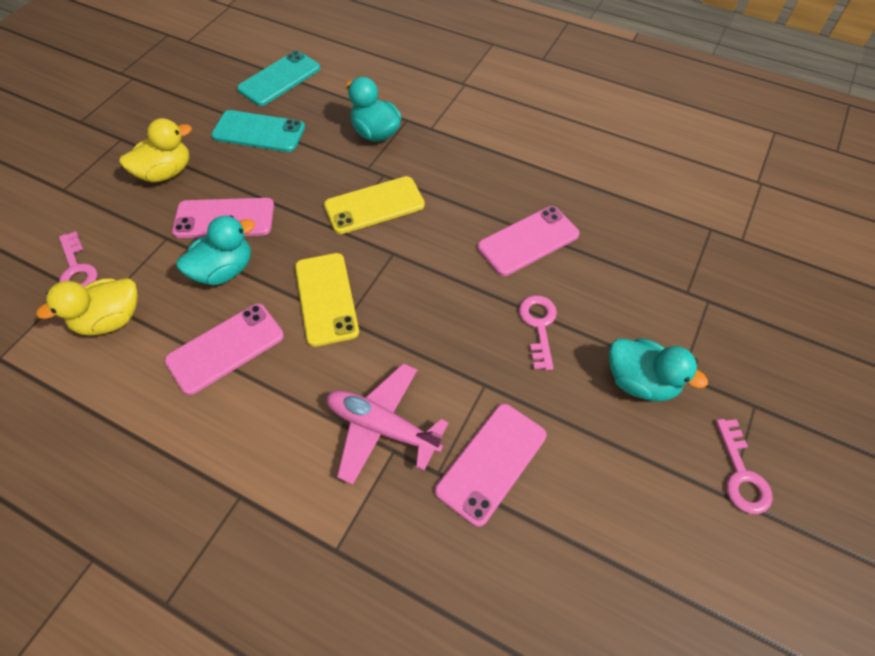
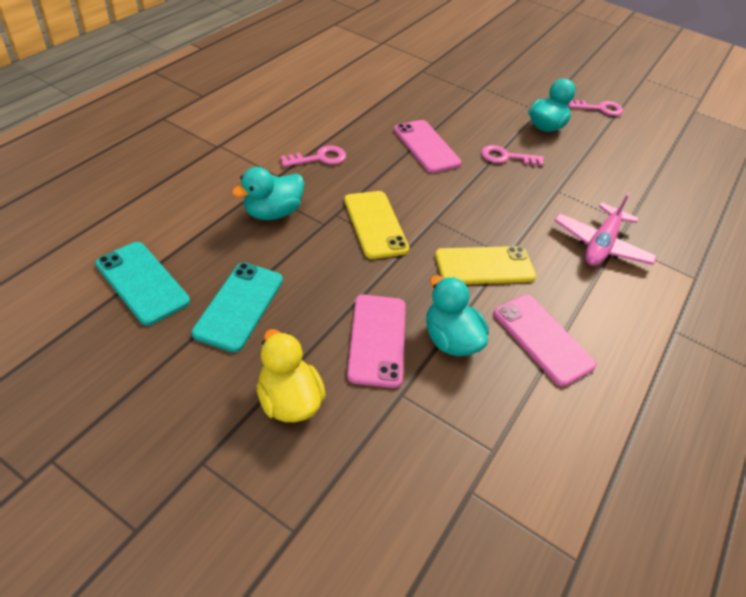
camera: 90 degrees left, 10 degrees down
yellow duck [36,278,138,336] -> none
pink key [59,231,97,287] -> pink key moved to [280,145,346,167]
pink phone [435,404,546,527] -> none

